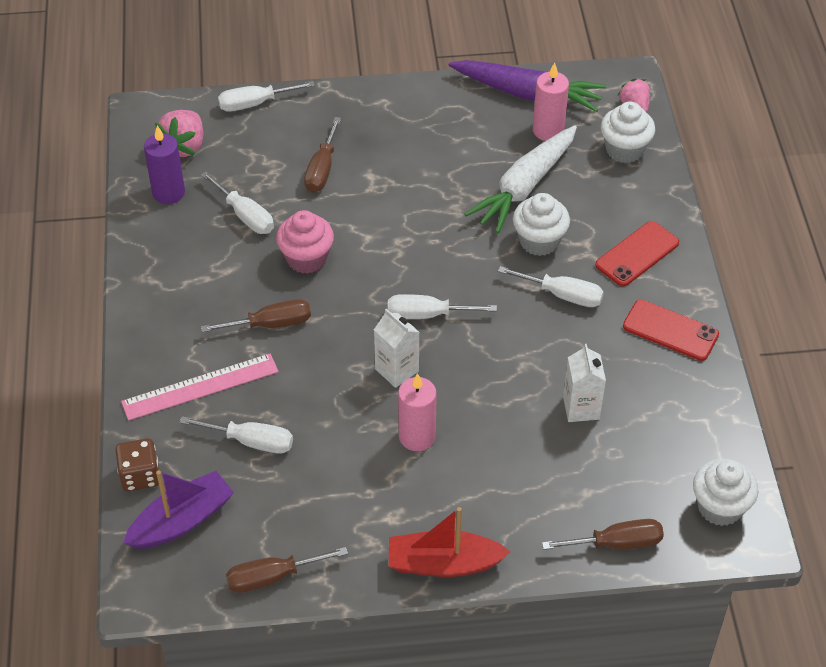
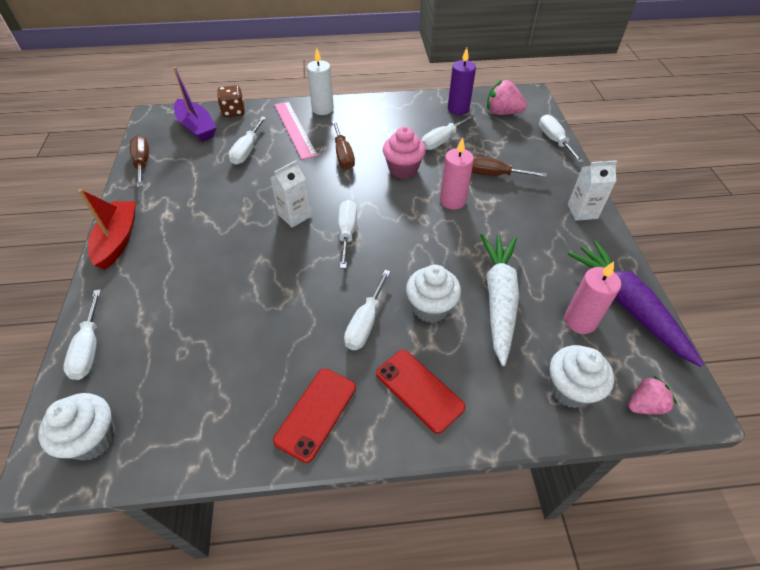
camera: 90 degrees right, 0 degrees up
pink candle [398,373,437,451] -> pink candle moved to [440,137,474,210]
purple carrot [449,60,606,112] -> purple carrot turned 135 degrees clockwise [568,241,704,367]
white carrot [465,125,577,233] -> white carrot turned 60 degrees clockwise [480,234,519,366]
brown screwdriver [542,519,664,550] -> white screwdriver [63,289,101,380]
white carton [563,344,606,422] -> white carton moved to [568,160,617,221]
none -> white candle [307,48,334,115]

